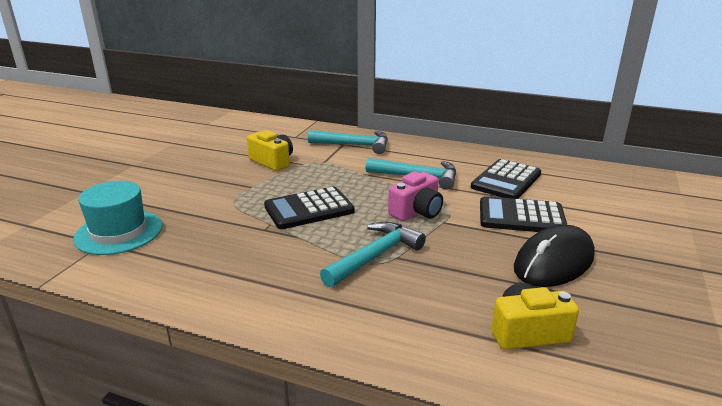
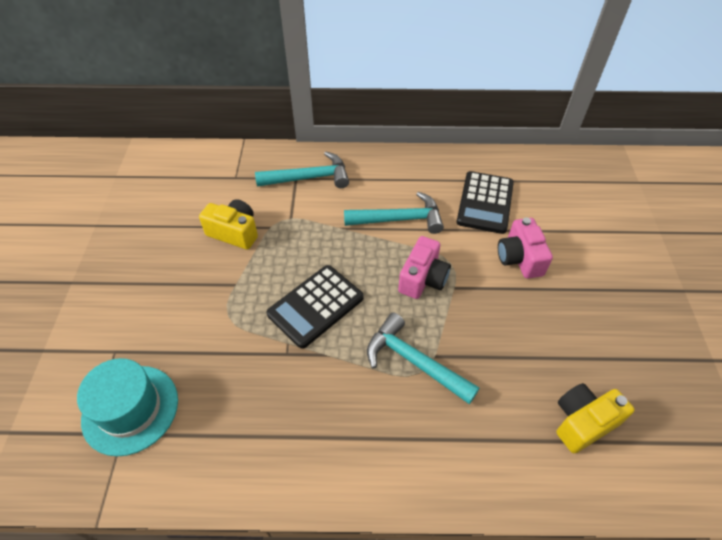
camera: 20 degrees left, 25 degrees up
turquoise hammer [320,222,426,288] -> turquoise hammer turned 75 degrees counterclockwise [367,313,480,404]
black calculator [480,196,567,232] -> pink camera [498,217,553,279]
black mouse [514,225,595,287] -> none

